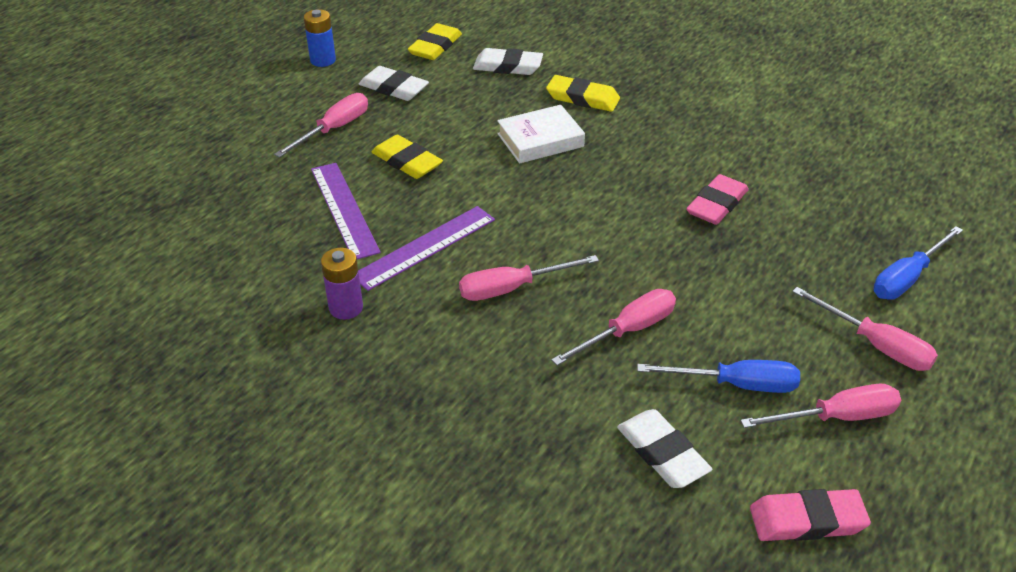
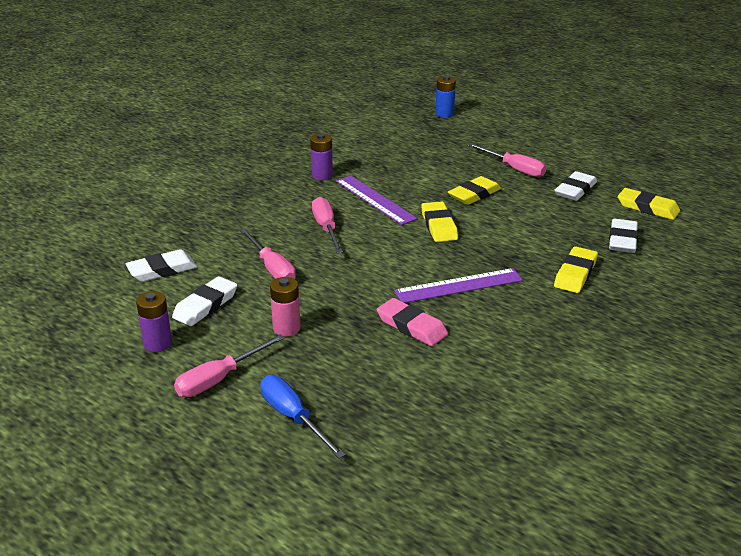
camera: 95 degrees right, 10 degrees down
blue battery [304,9,336,67] -> blue battery moved to [435,76,456,117]
purple ruler [311,163,381,259] -> purple ruler moved to [394,268,523,303]
white book [497,105,585,164] -> none
blue screwdriver [637,360,800,393] -> white eraser [172,276,237,326]
pink screwdriver [740,384,901,428] -> purple battery [136,291,172,352]
pink eraser [750,489,871,541] -> none
none -> pink battery [270,277,301,337]
none -> yellow eraser [421,201,458,242]

